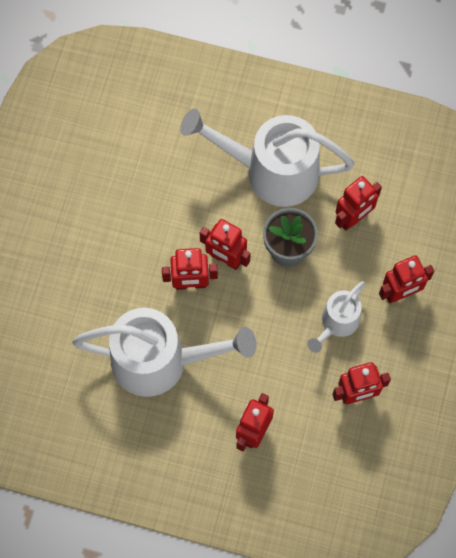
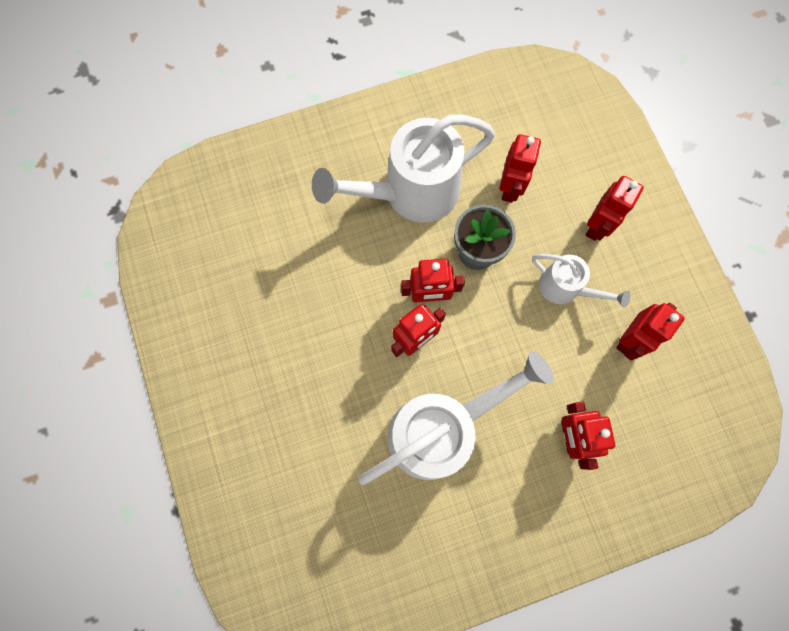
camera: 35 degrees left, 5 degrees up
white watering can [307,281,365,353] -> white watering can turned 60 degrees counterclockwise [532,254,630,308]

